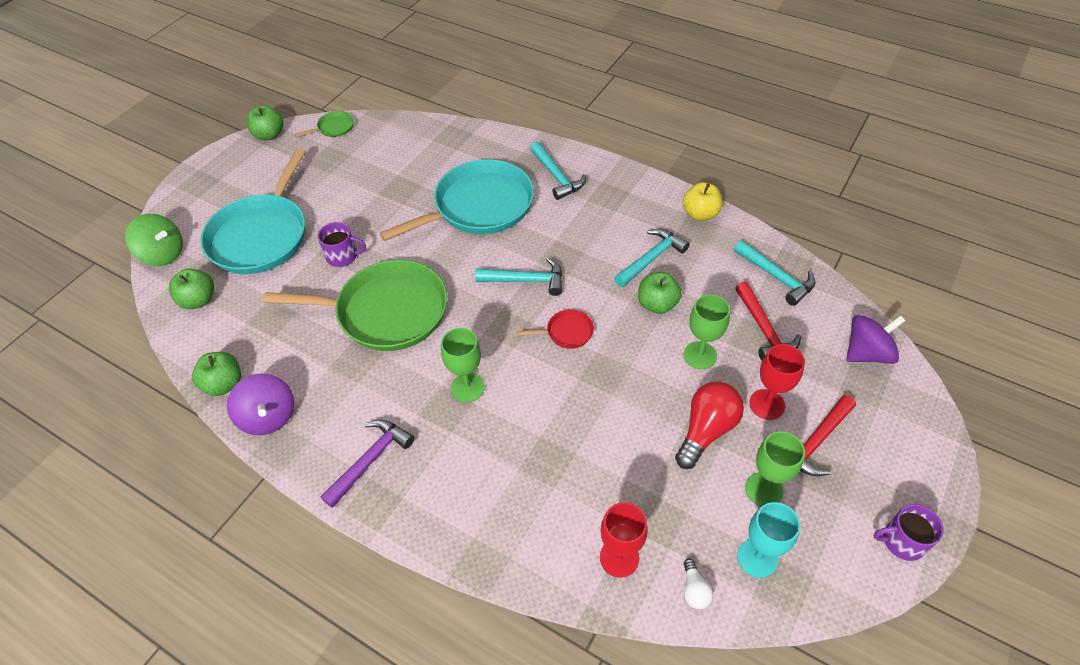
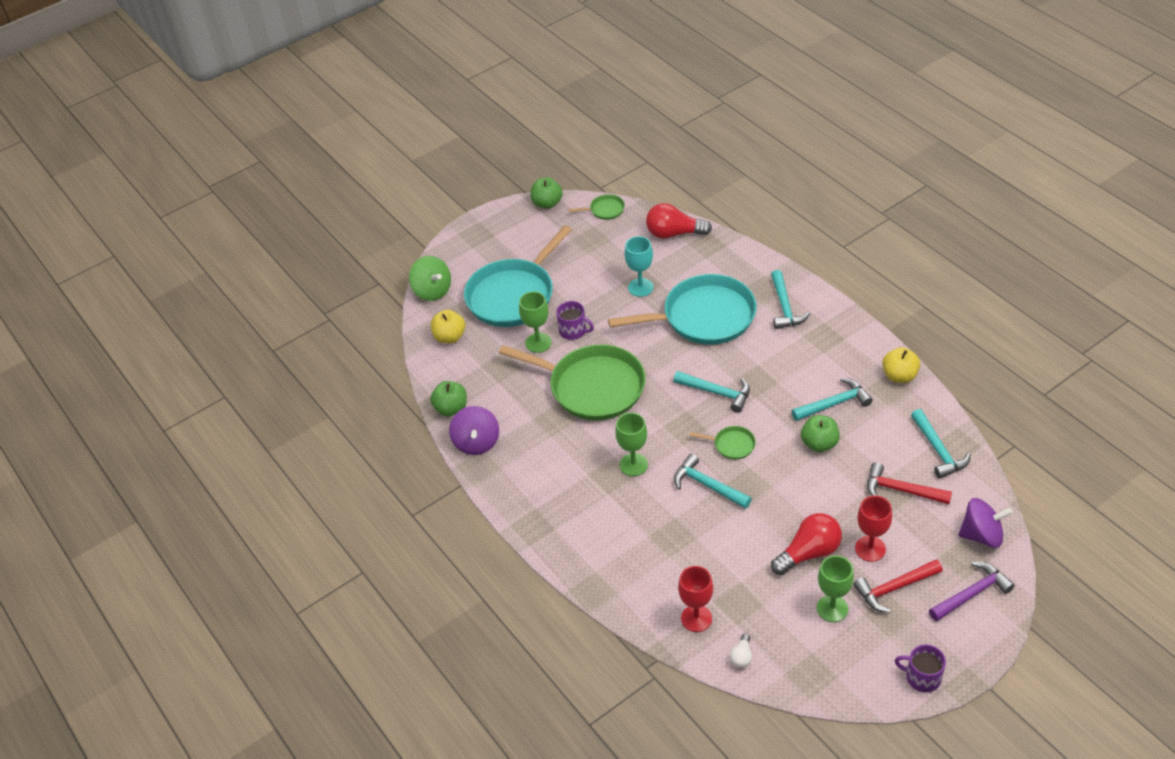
camera: 25 degrees right, 5 degrees down
green apple [169,268,214,309] -> yellow apple [431,310,465,343]
purple hammer [320,420,414,508] -> purple hammer moved to [929,562,1015,621]
red pan [518,309,594,349] -> green pan [689,426,756,459]
green goblet [683,295,730,369] -> green goblet moved to [519,291,551,353]
red hammer [735,282,801,361] -> red hammer turned 105 degrees clockwise [867,462,952,504]
turquoise goblet [737,502,800,578] -> turquoise goblet moved to [625,236,653,297]
none -> red light bulb [646,203,712,239]
none -> turquoise hammer [674,454,752,509]

